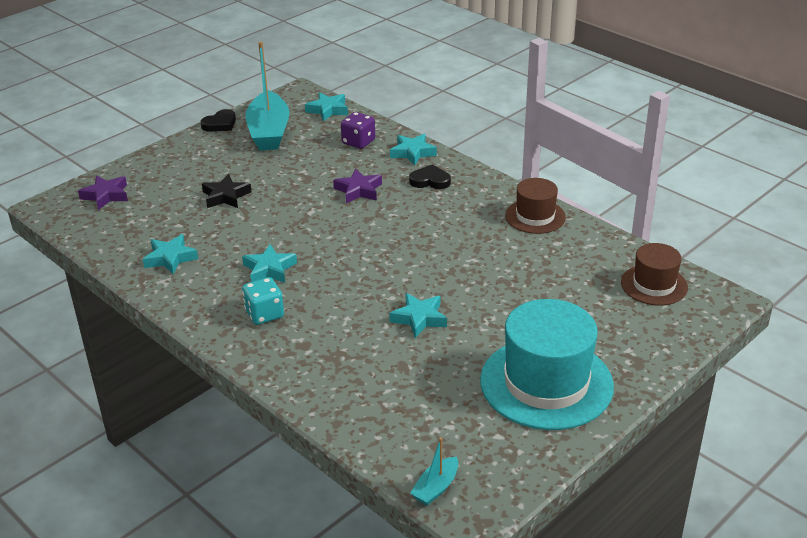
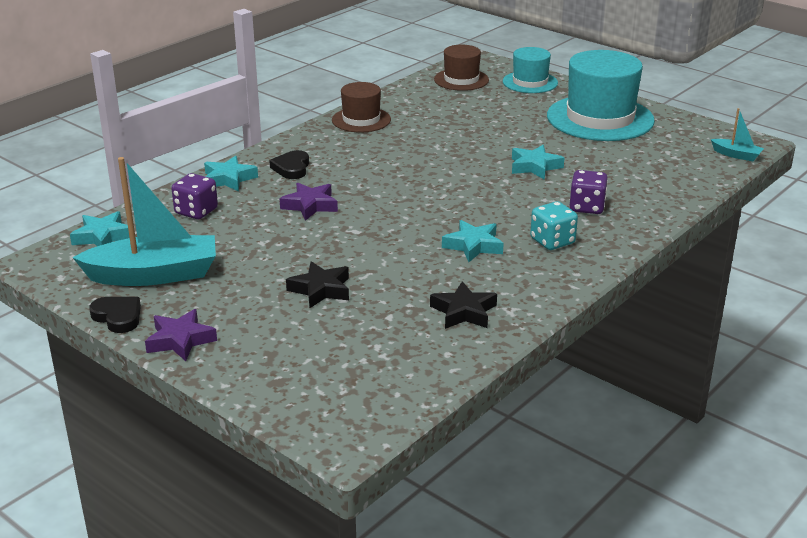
camera: 95 degrees left, 5 degrees down
purple star [78,175,128,210] -> purple star moved to [145,309,217,361]
turquoise star [143,234,198,275] -> black star [430,281,497,329]
none -> turquoise hat [503,47,558,93]
none -> purple dice [570,170,608,214]

